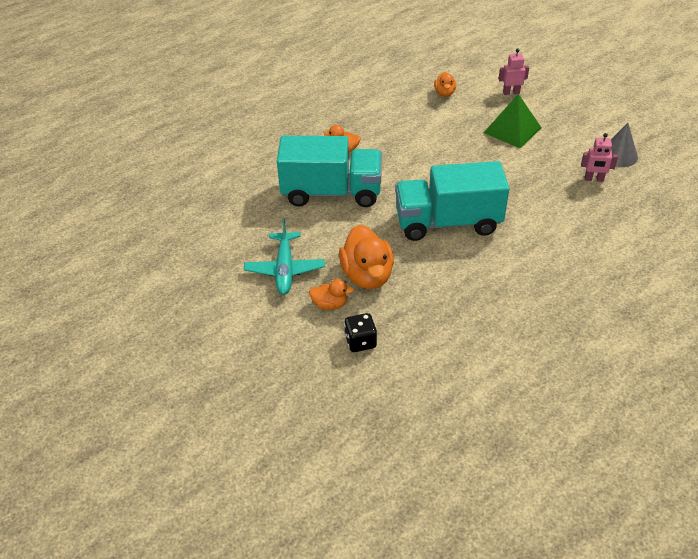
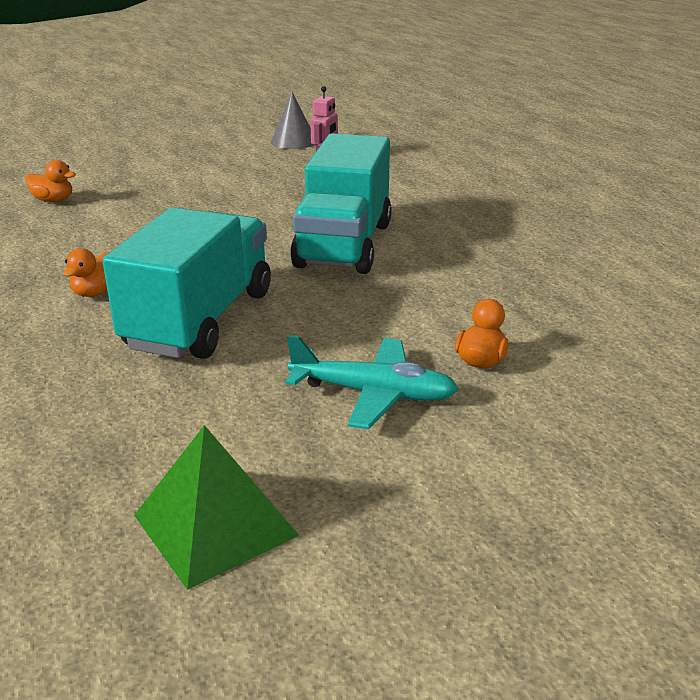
camera: 75 degrees left, 15 degrees down
orange duck [339,225,394,289] -> none
black dice [344,313,377,352] -> none
green pyramid [484,94,542,148] -> green pyramid moved to [134,425,299,590]
pink robot [499,49,529,95] -> none

